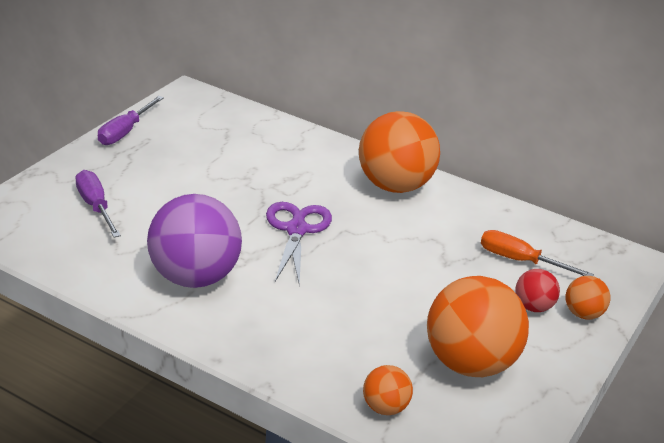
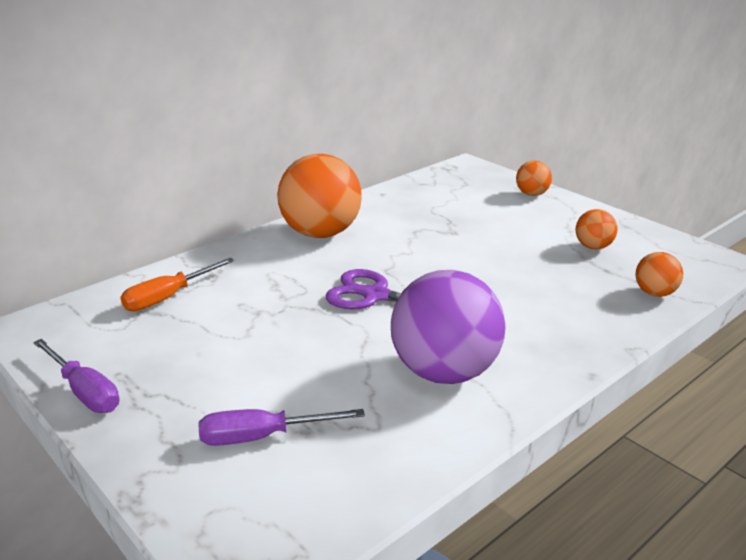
camera: 70 degrees left, 5 degrees down
orange ball [427,276,529,377] -> orange ball [576,209,617,249], size x0.47
orange screwdriver [481,230,594,276] -> orange screwdriver moved to [120,258,235,311]
red ball [515,269,560,312] -> none

